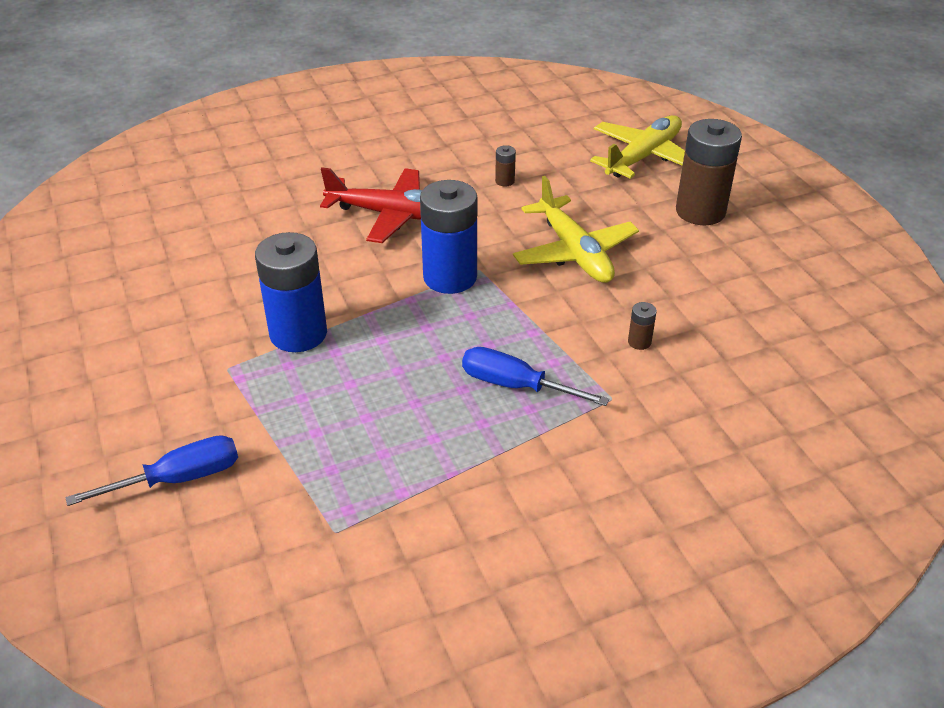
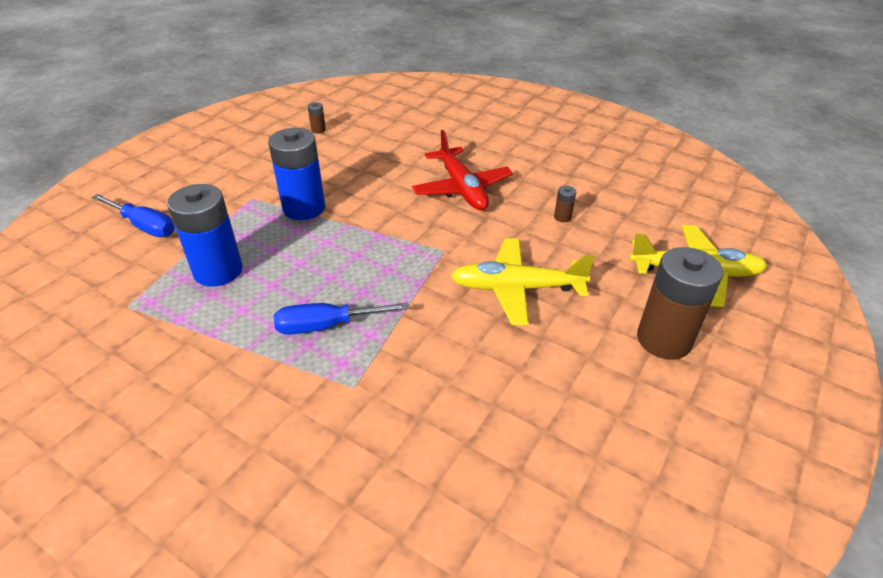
camera: 55 degrees right, 0 degrees up
blue battery [420,180,477,294] -> blue battery moved to [167,184,243,287]
blue screwdriver [462,347,610,406] -> blue screwdriver turned 90 degrees counterclockwise [274,302,409,335]
yellow plane [513,176,639,283] -> yellow plane turned 60 degrees clockwise [451,238,595,325]
brown battery [628,302,657,350] -> brown battery moved to [308,102,326,134]

